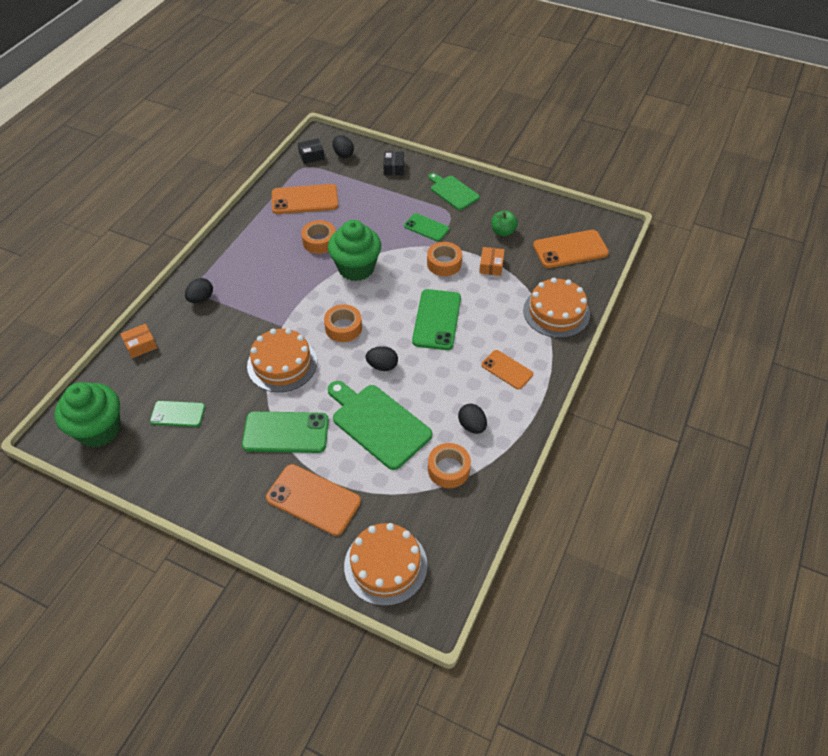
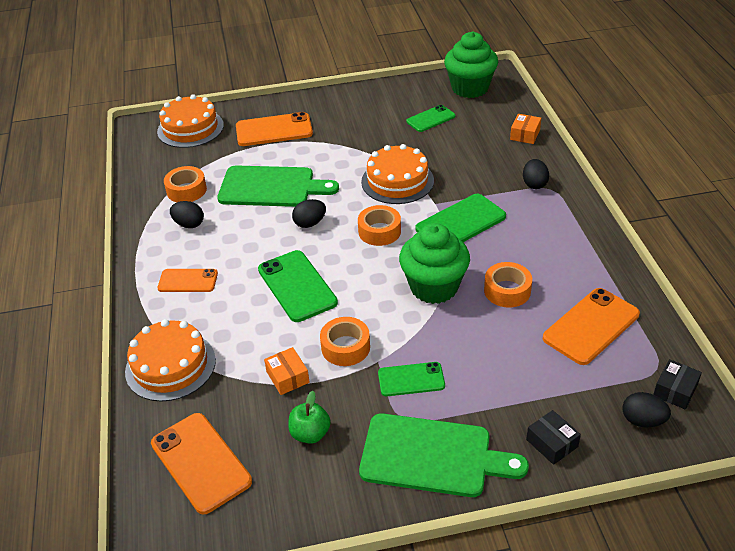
camera: 145 degrees right, 10 degrees down
green phone [242,411,329,453] -> green phone moved to [415,194,506,242]
green cutting board [428,173,480,210] -> green cutting board [359,413,529,497], size x1.59
orange phone [533,230,609,268] -> orange phone turned 75 degrees counterclockwise [151,413,252,514]

